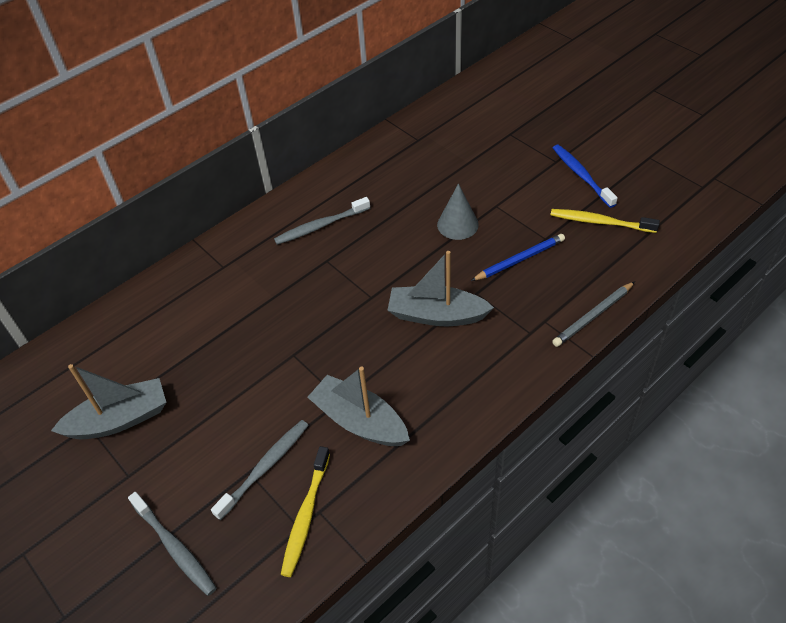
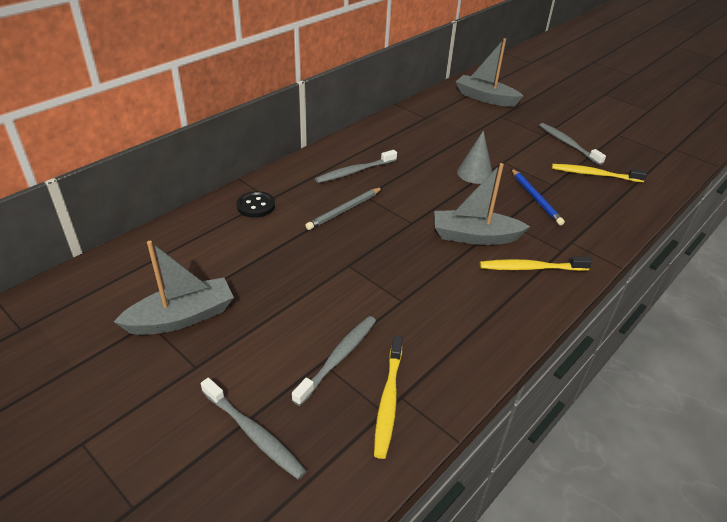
camera: 10 degrees left, 10 degrees down
grey boat [307,366,410,446] -> grey boat moved to [456,38,523,107]
blue pencil [471,234,565,281] -> blue pencil turned 105 degrees clockwise [511,169,565,225]
grey pencil [552,281,635,347] -> grey pencil moved to [305,187,383,230]
blue toothbrush [553,145,618,208] -> grey toothbrush [539,123,606,165]
none -> black button [237,191,275,218]
none -> yellow toothbrush [480,257,592,271]

